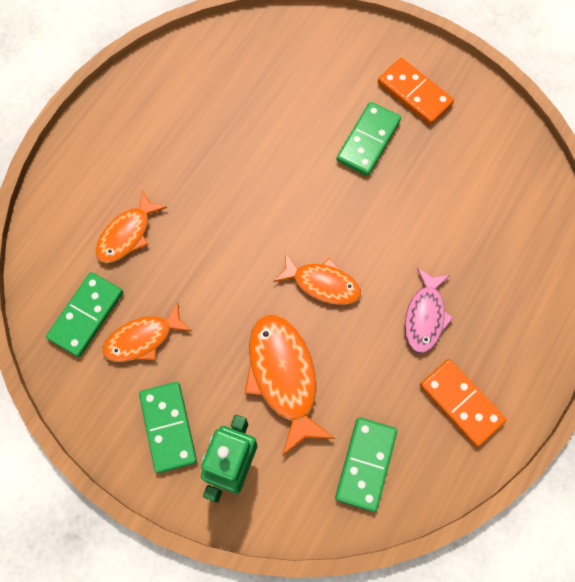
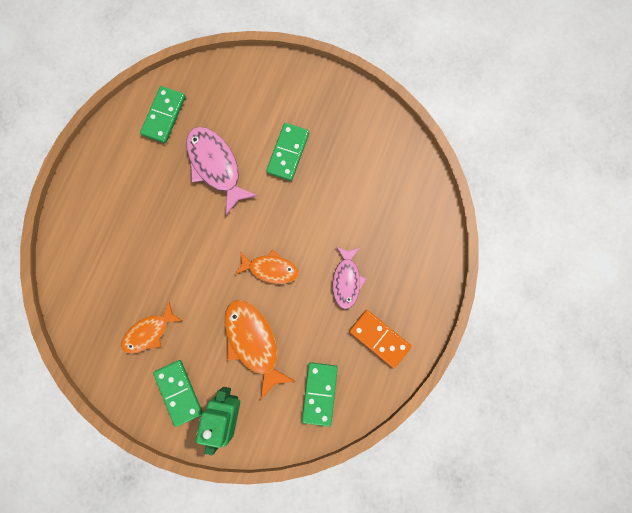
camera: 10 degrees left, 10 degrees up
green domino [46,272,123,357] -> green domino moved to [140,86,186,143]
orange fish [96,191,167,263] -> none
orange domino [378,58,454,125] -> none
none -> pink fish [186,127,258,215]

